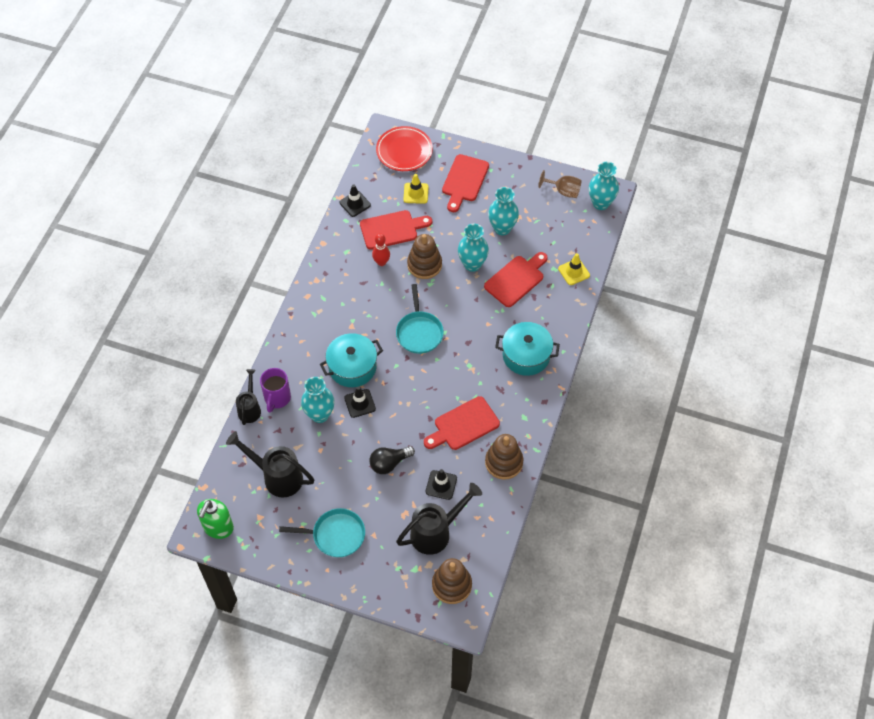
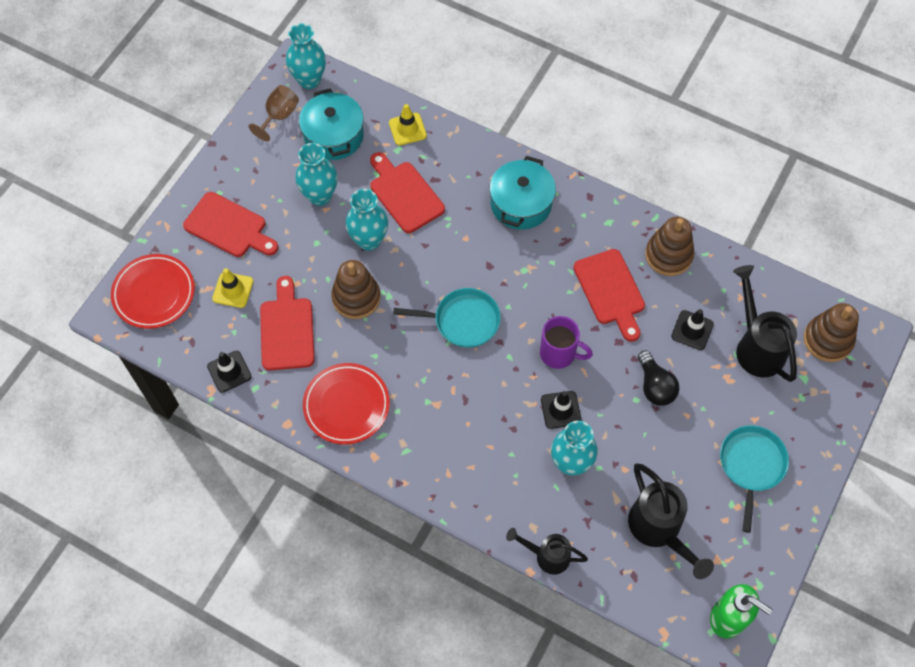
camera: 80 degrees left, 5 degrees up
black watering can [226,431,314,497] -> black watering can turned 60 degrees counterclockwise [628,463,714,579]
purple mug [260,368,291,413] -> purple mug moved to [540,316,593,369]
turquoise pot [320,333,383,387] -> turquoise pot moved to [299,88,364,160]
red bowling pin [372,233,390,266] -> none
none -> red plate [303,363,390,444]

